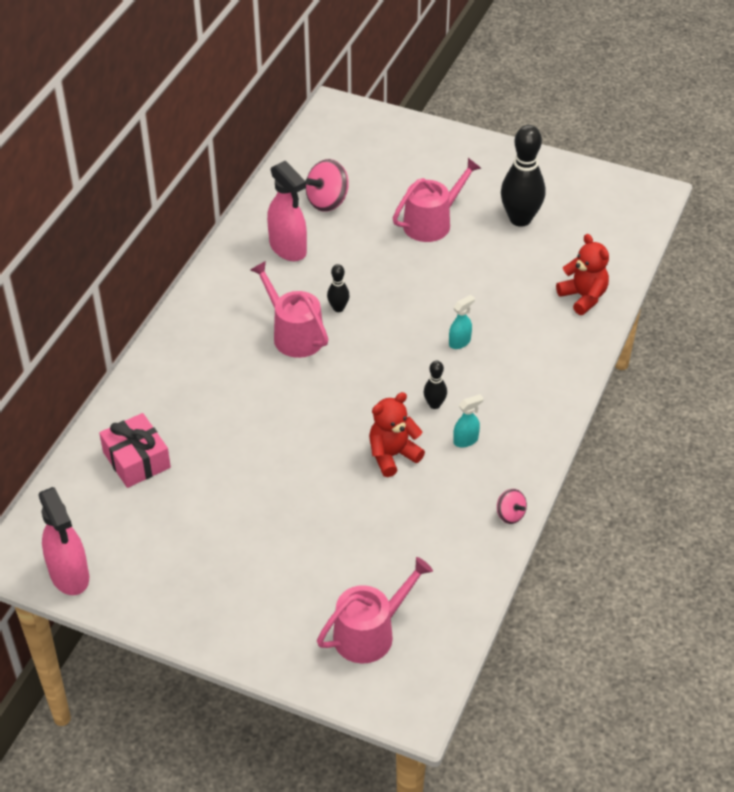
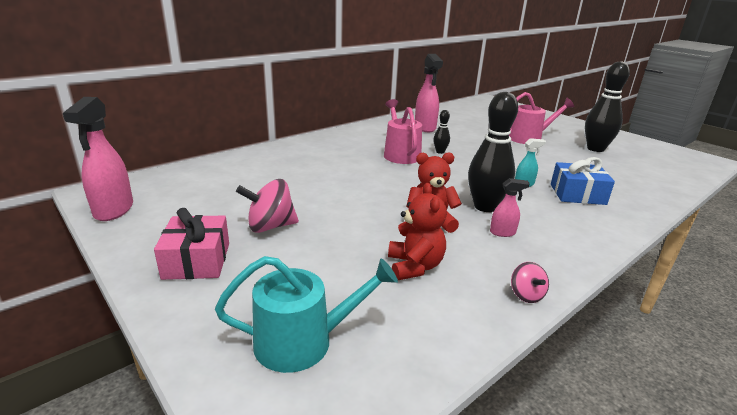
camera: 25 degrees right, 20 degrees down
pink gift [99,413,171,488] -> pink gift moved to [154,208,229,280]
pink spinning top [306,159,349,212] -> pink spinning top moved to [236,179,299,233]
pink watering can [317,557,433,664] -> turquoise watering can [215,256,398,373]
black bowling pin [424,361,447,409] -> black bowling pin [468,92,518,212], size x2.09
turquoise spray bottle [453,394,484,447] -> pink spray bottle [490,178,530,237]
red teddy bear [556,234,609,315] -> red teddy bear moved to [388,183,447,280]
none -> blue gift [551,157,615,205]

